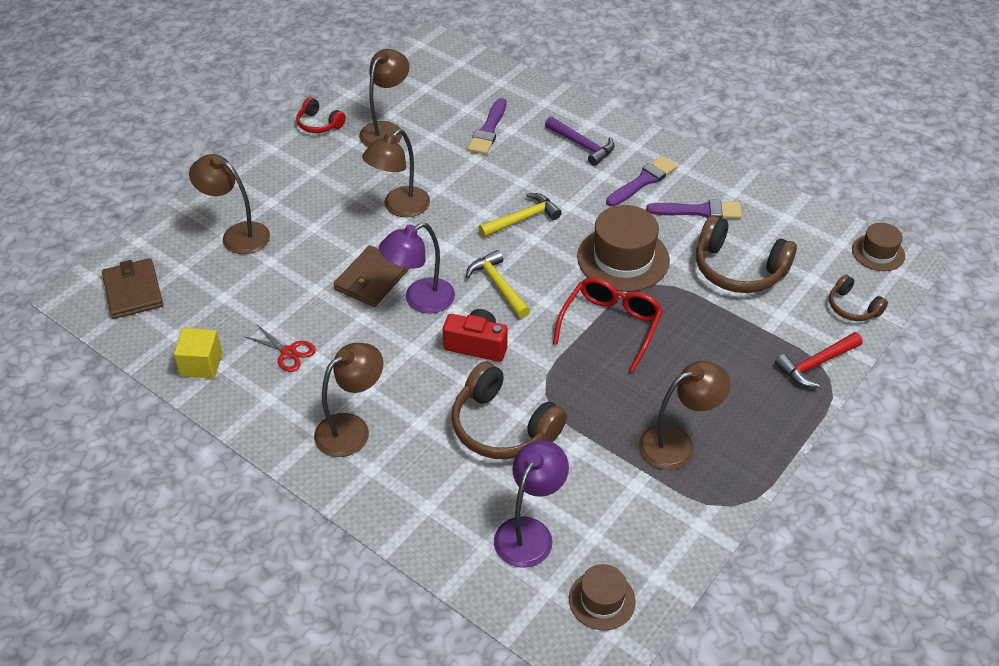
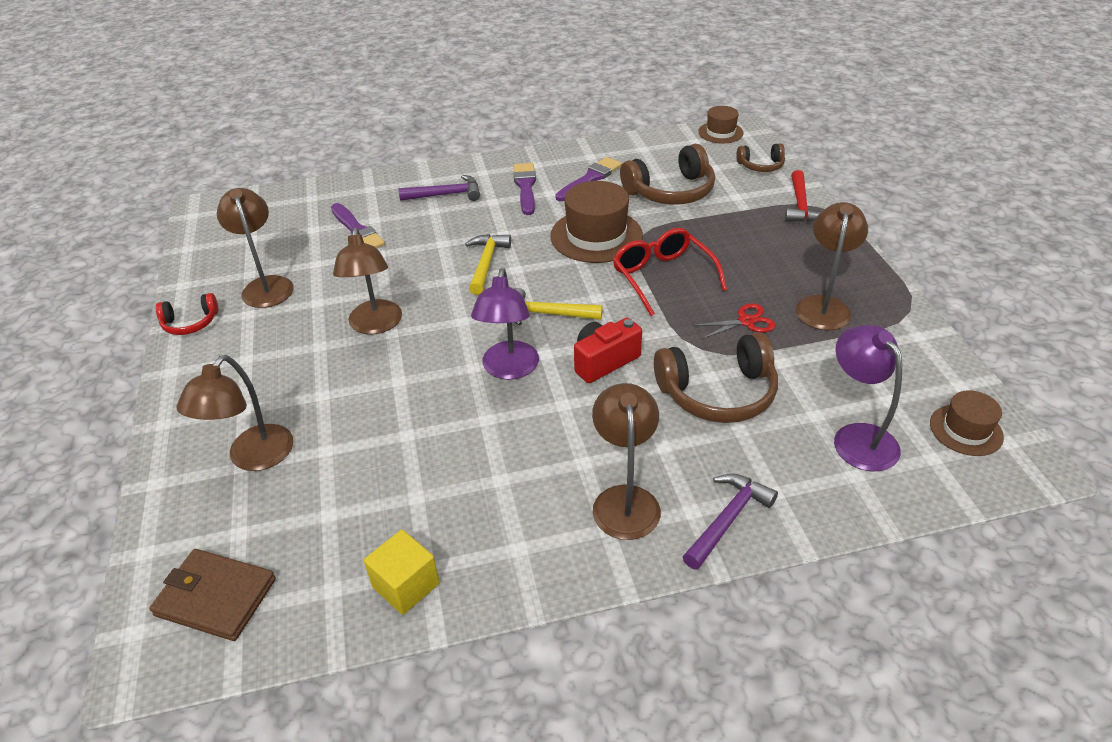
camera: 50 degrees left, 5 degrees down
brown lamp [189,154,270,254] -> brown lamp turned 45 degrees counterclockwise [176,355,293,471]
red scissors [244,325,316,372] -> red scissors moved to [693,303,776,339]
brown wallet [334,245,409,307] -> none
none -> purple hammer [683,473,778,570]

